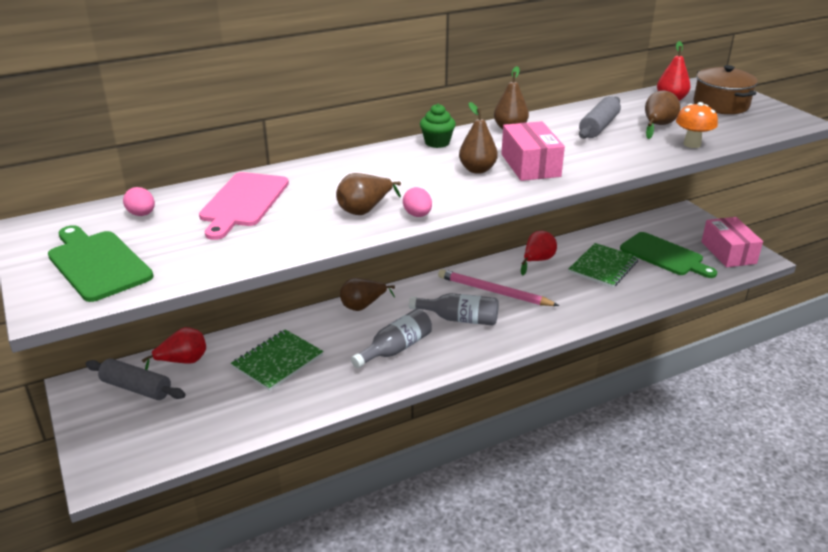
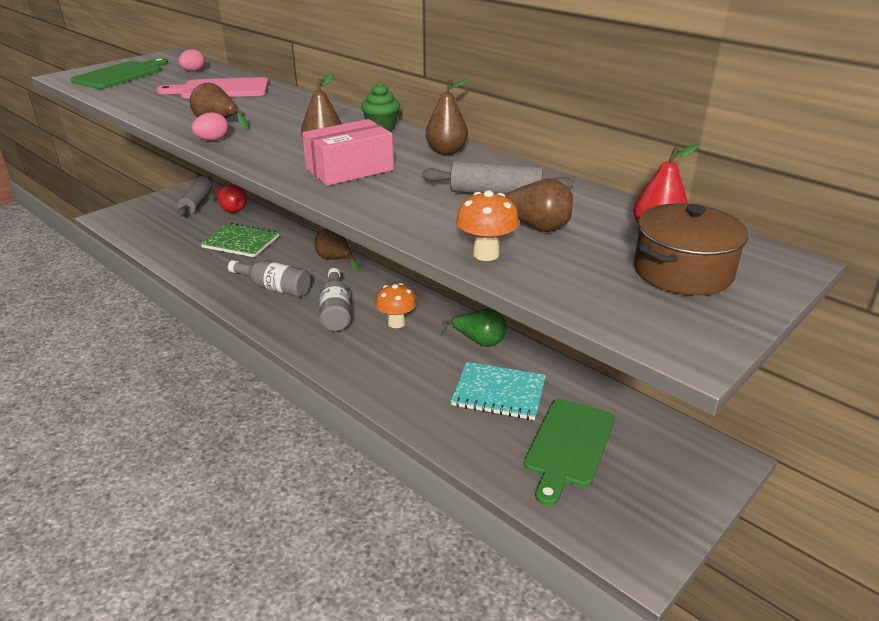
camera: 70 degrees right, 0 degrees up
pink pencil [438,269,559,306] -> orange mushroom [375,283,416,328]
red pear [521,231,557,276] -> green pear [441,308,507,347]
green notebook [569,243,639,288] -> turquoise notebook [451,362,546,420]
pink box [701,217,763,267] -> none

